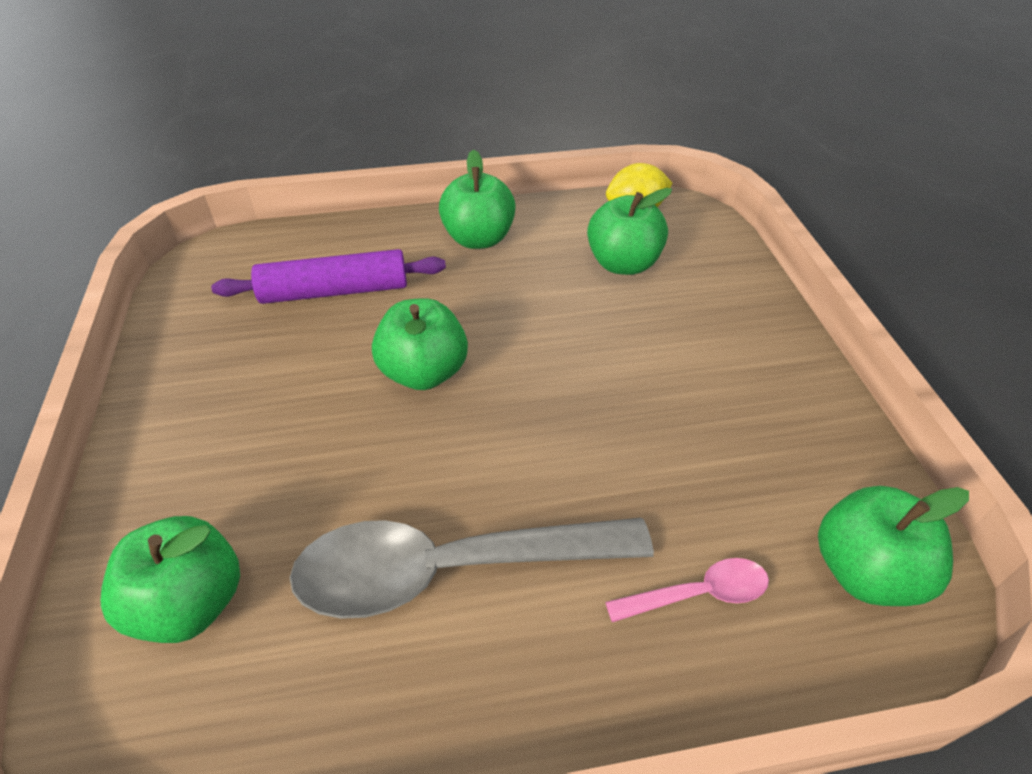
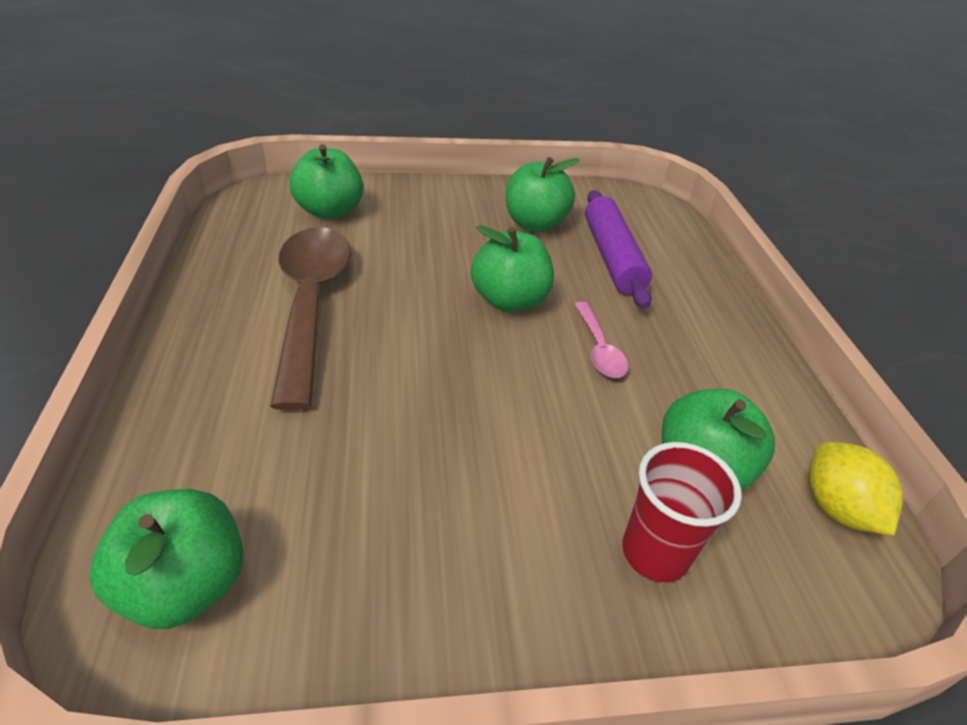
camera: 90 degrees right, 5 degrees down
grey spoon [290,518,654,619] -> brown spoon [270,227,351,410]
green apple [439,150,516,249] -> green apple moved to [505,157,580,232]
pink spoon [605,558,769,622] -> pink spoon moved to [574,302,628,378]
none -> red cup [622,442,742,582]

